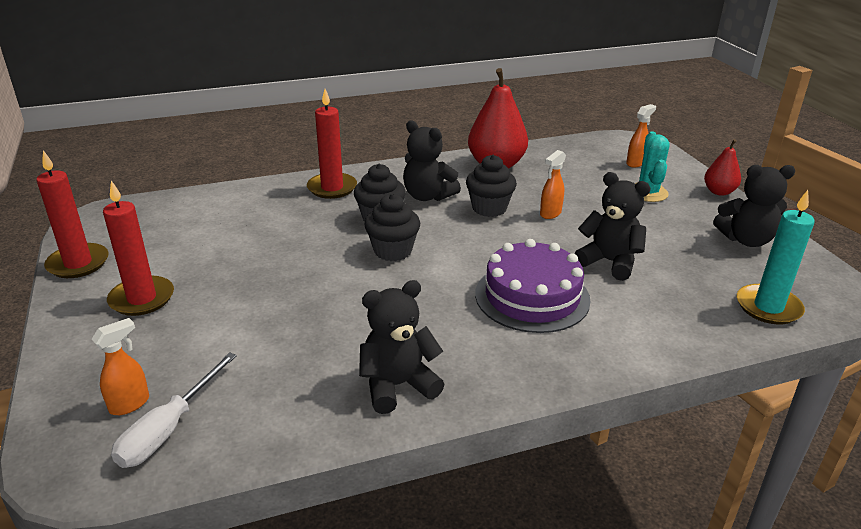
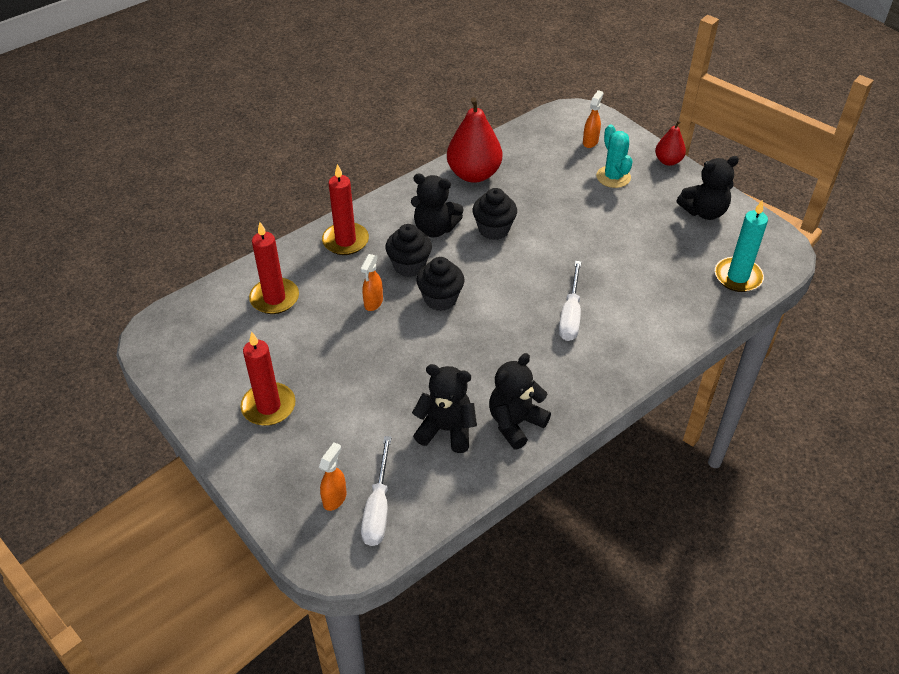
camera: 20 degrees left, 15 degrees up
red candle [36,150,109,278] -> red candle moved to [249,222,299,314]
purple cake [475,239,591,333] -> white screwdriver [559,261,581,341]
orange spray bottle [540,150,566,219] -> orange spray bottle moved to [361,254,383,311]
black teddy bear [574,172,651,281] -> black teddy bear moved to [412,364,477,453]

